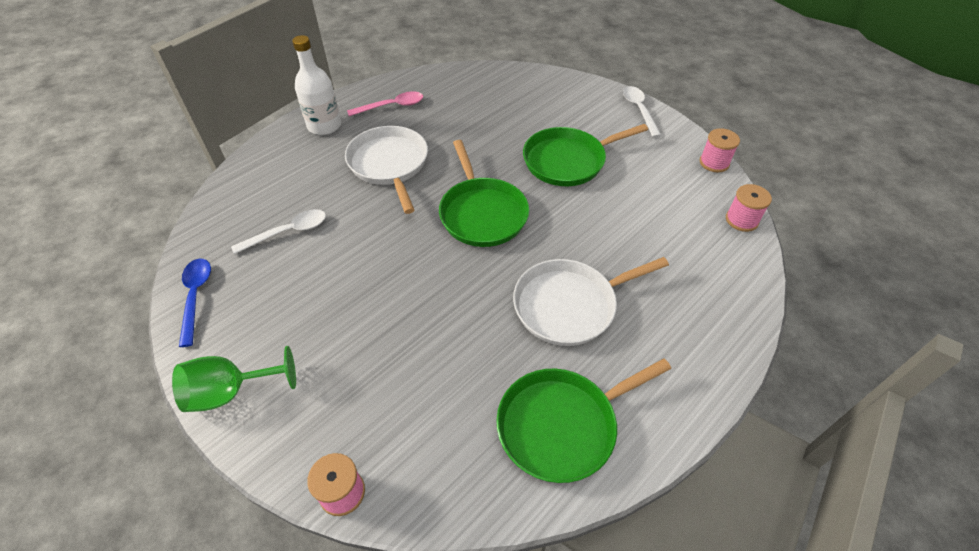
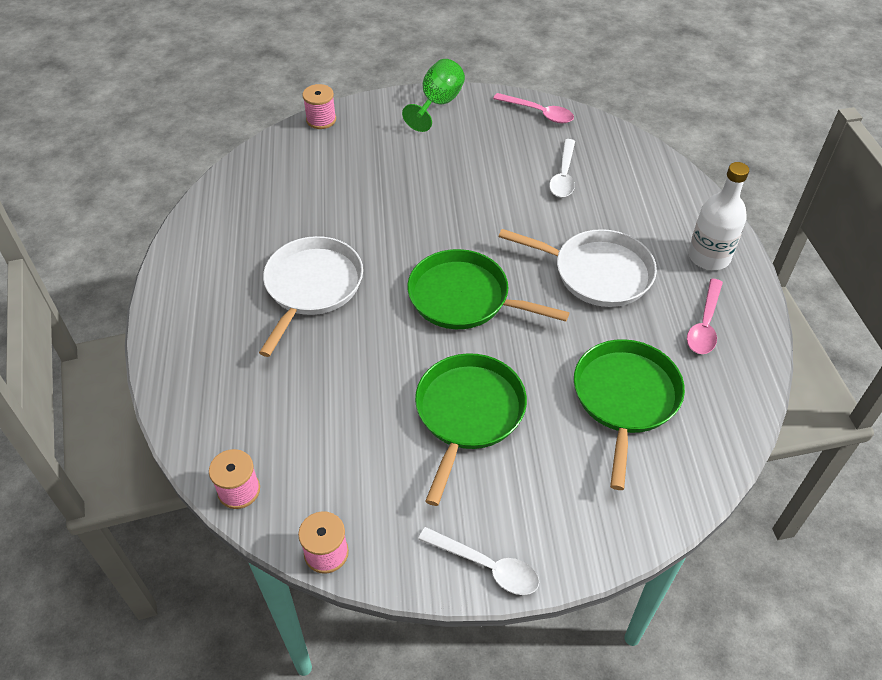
camera: 130 degrees right, 0 degrees up
blue spoon [179,259,211,347] -> pink spoon [493,93,574,123]
green pan [496,359,671,483] -> green pan moved to [574,339,685,490]

